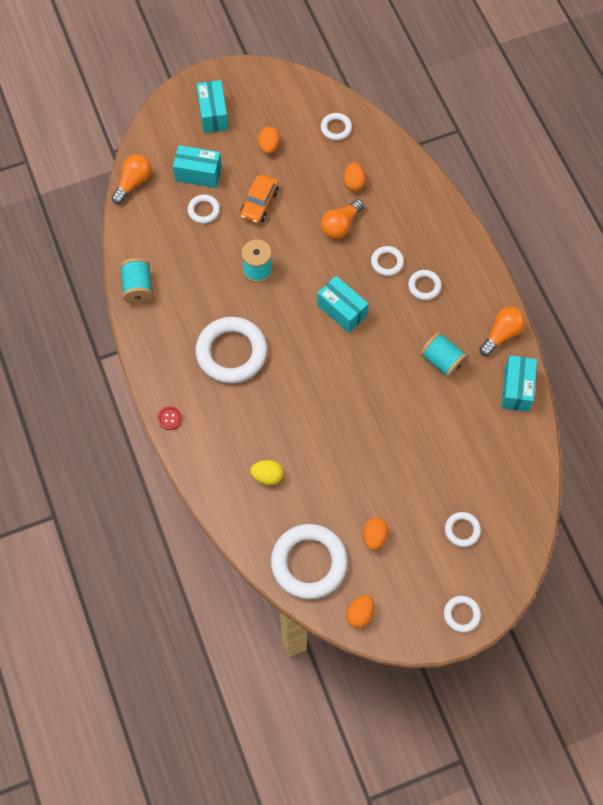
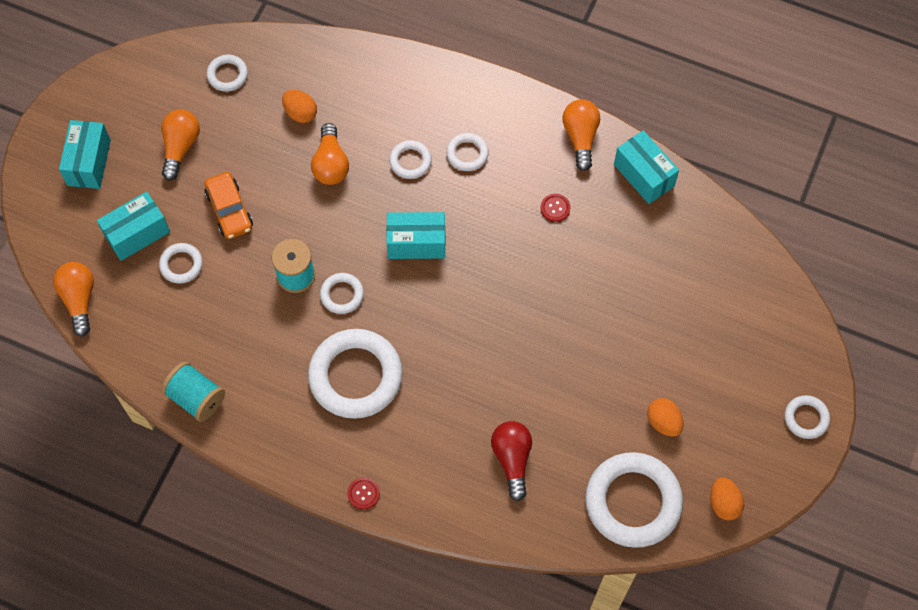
camera: 45 degrees left, 0 degrees up
turquoise box [196,80,228,133] -> turquoise box turned 60 degrees clockwise [59,120,111,189]
yellow egg [250,460,284,485] -> red light bulb [491,421,532,501]
orange egg [258,127,280,154] -> orange light bulb [161,109,200,181]
turquoise spool [420,332,468,379] -> red button [540,194,571,222]
white ring [445,512,481,547] -> white ring moved to [320,273,364,314]

